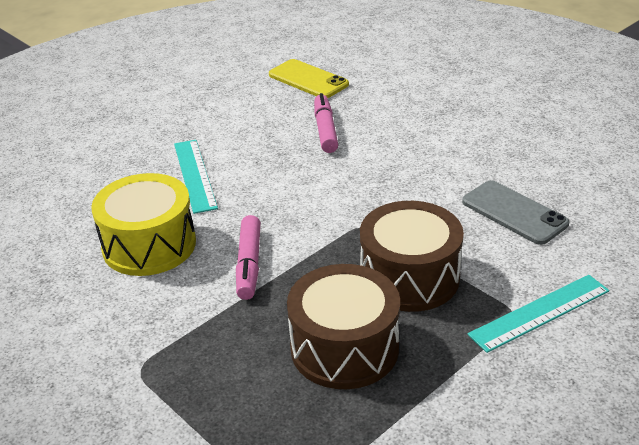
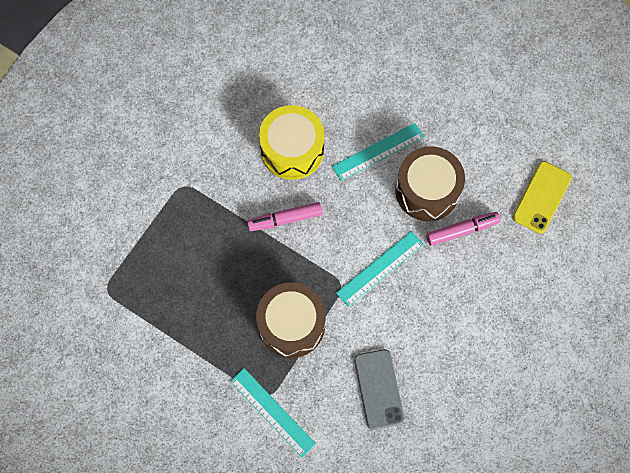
camera: 75 degrees right, 35 degrees up
brown drum [287,264,400,389] -> brown drum moved to [395,146,465,221]
grey phone [462,180,569,245] -> grey phone turned 45 degrees counterclockwise [354,349,404,430]
none -> turquoise ruler [336,231,424,307]

